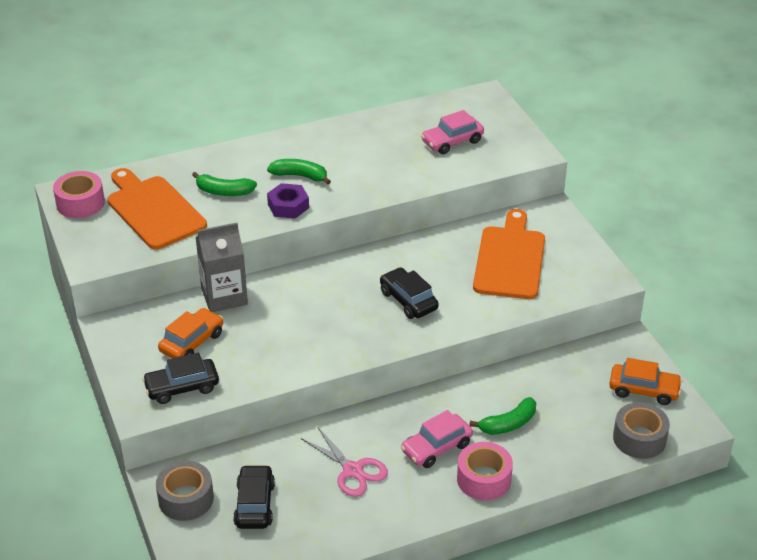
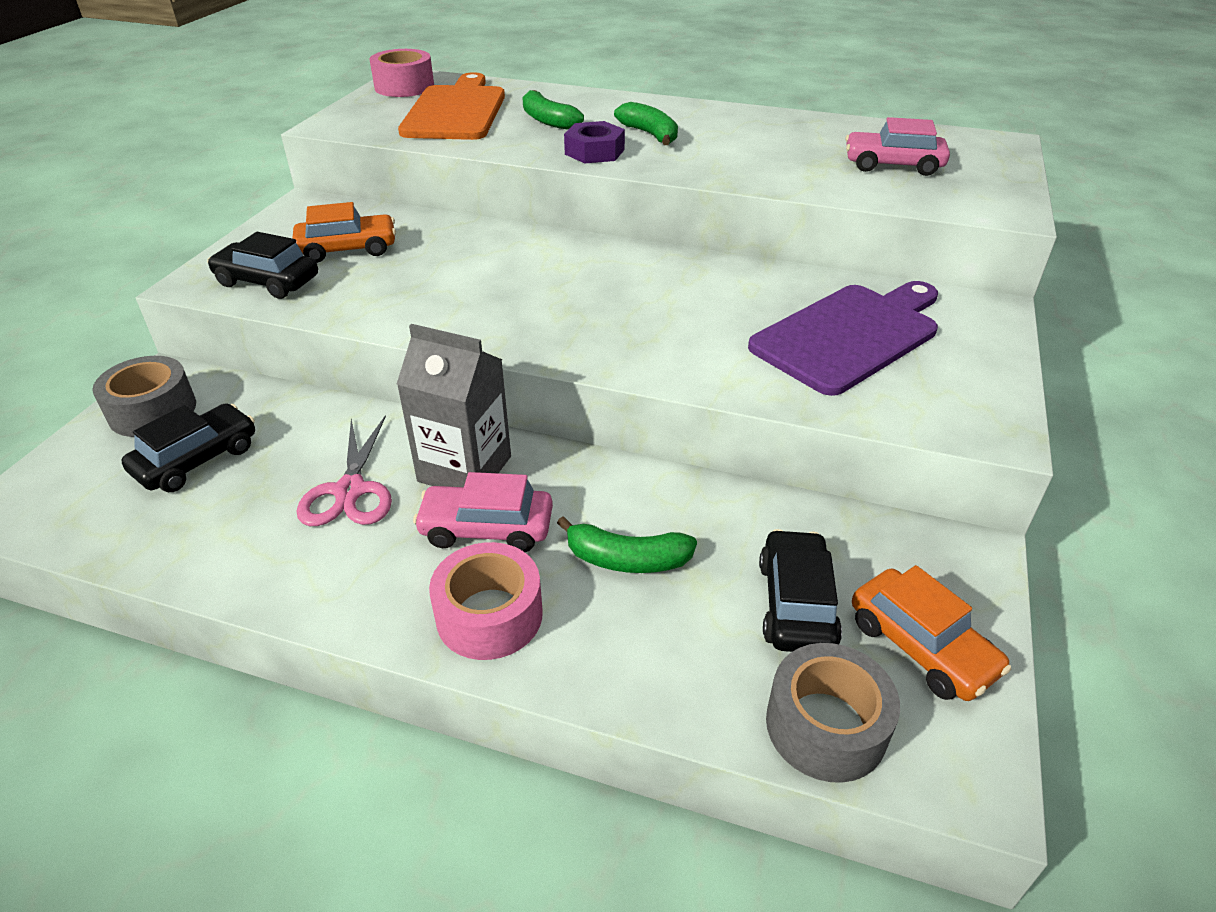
camera: 40 degrees right, 0 degrees up
grey carton [195,223,248,312] -> grey carton moved to [397,324,511,487]
black car [380,267,439,319] -> black car moved to [759,529,842,652]
orange cutting board [473,209,545,299] -> purple cutting board [748,281,938,396]

